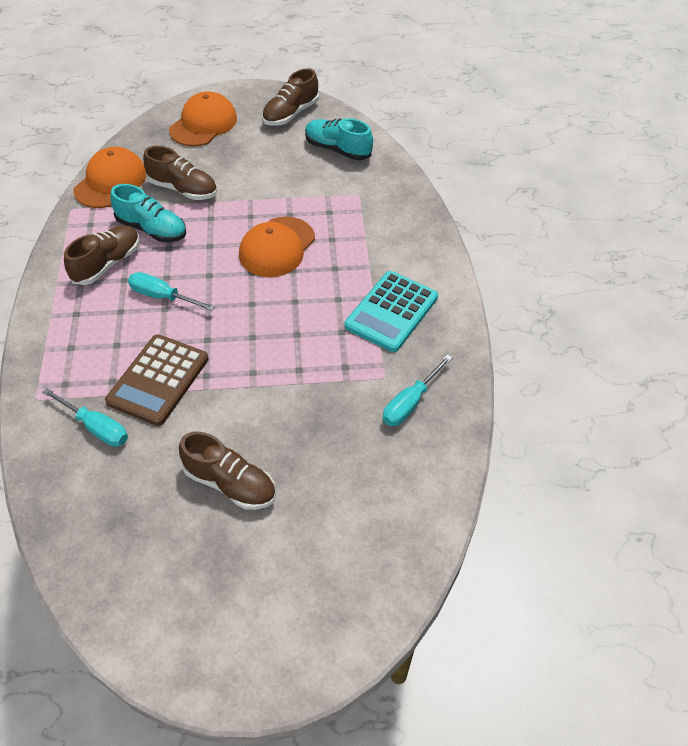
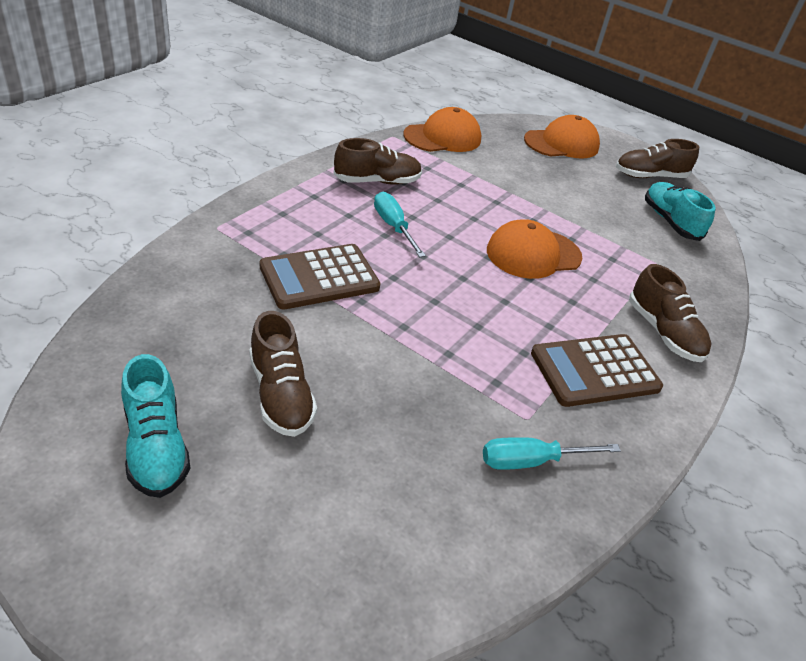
camera: 35 degrees right, 10 degrees down
turquoise screwdriver [42,388,128,447] -> none
turquoise shoe [111,184,186,242] -> turquoise shoe moved to [121,354,191,498]
brown shoe [143,146,217,200] -> brown shoe moved to [629,264,711,362]
turquoise calculator [344,271,438,352] -> brown calculator [531,334,663,407]

